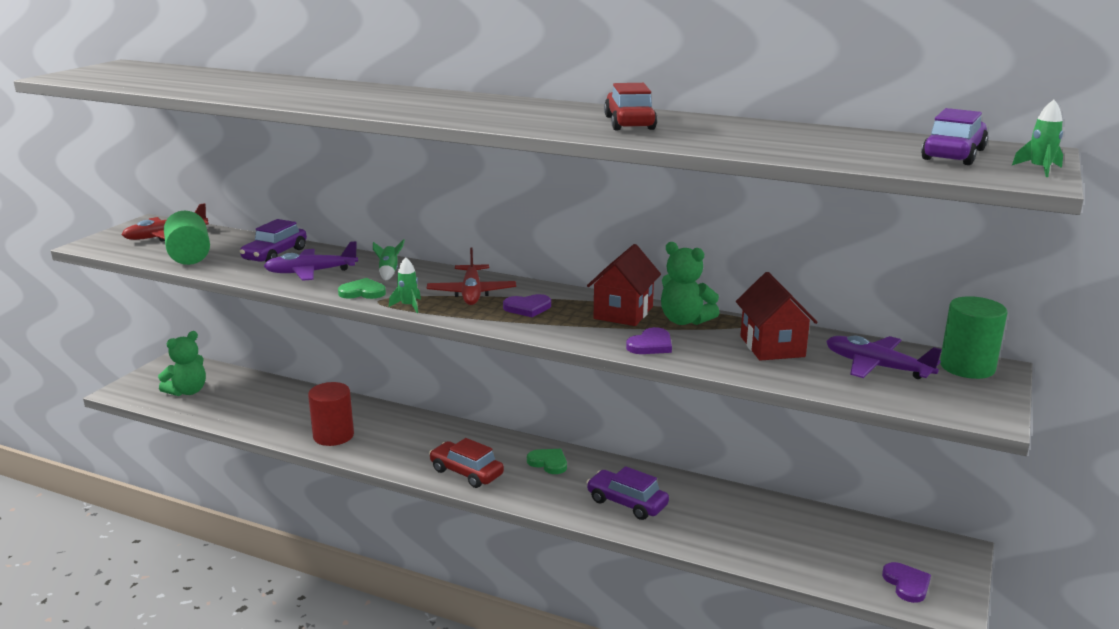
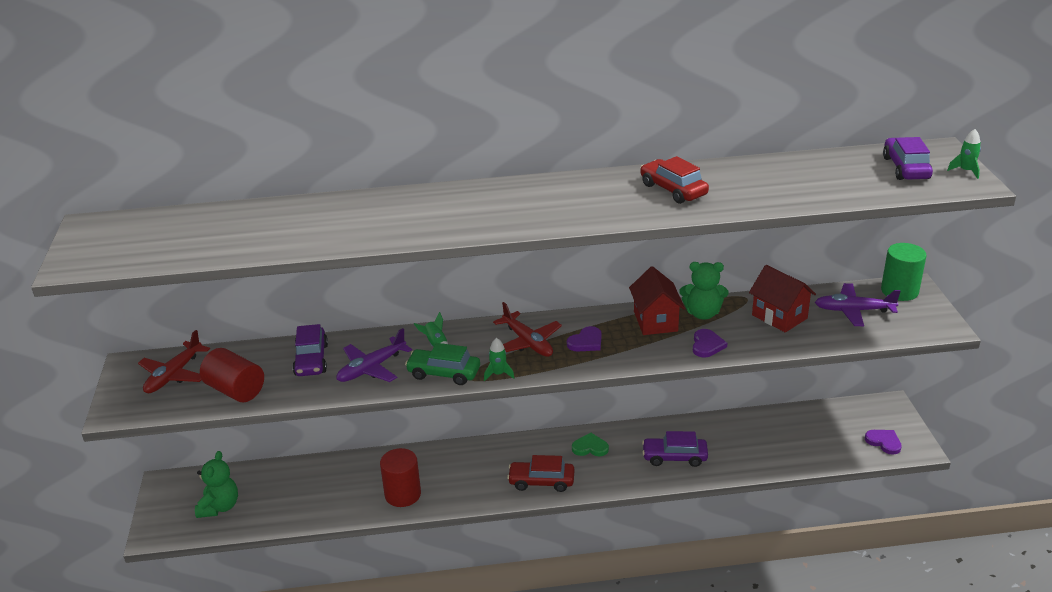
camera: 30 degrees left, 10 degrees up
green cylinder [164,211,210,265] -> red cylinder [200,348,264,402]
green heart [338,278,386,299] -> green car [405,343,480,385]

